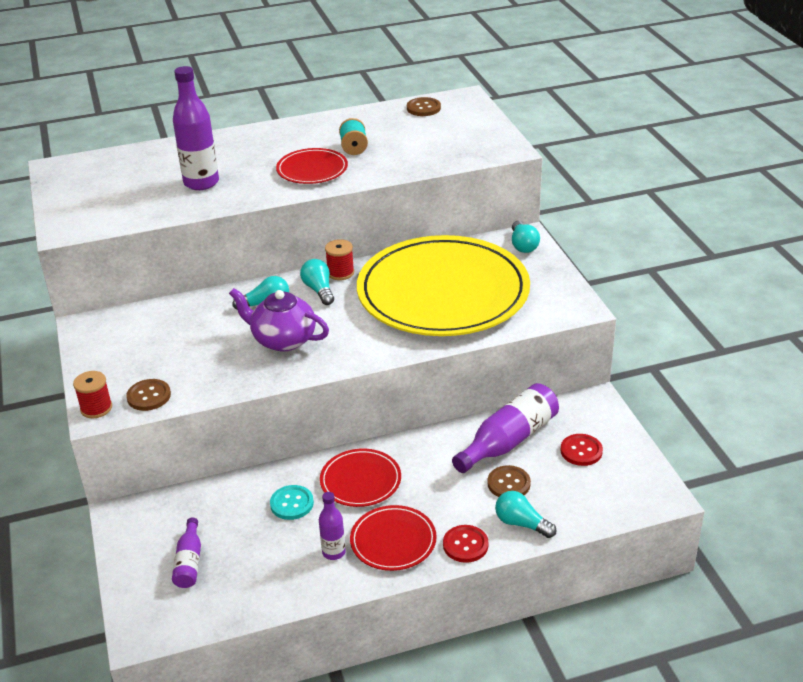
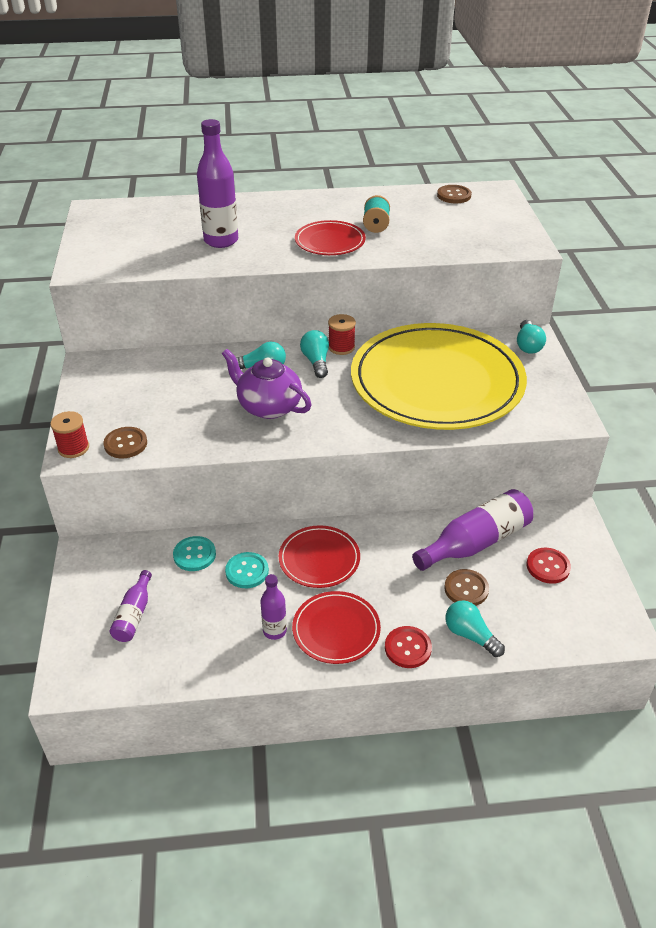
camera: 10 degrees right, 5 degrees up
none -> turquoise button [173,536,216,571]

